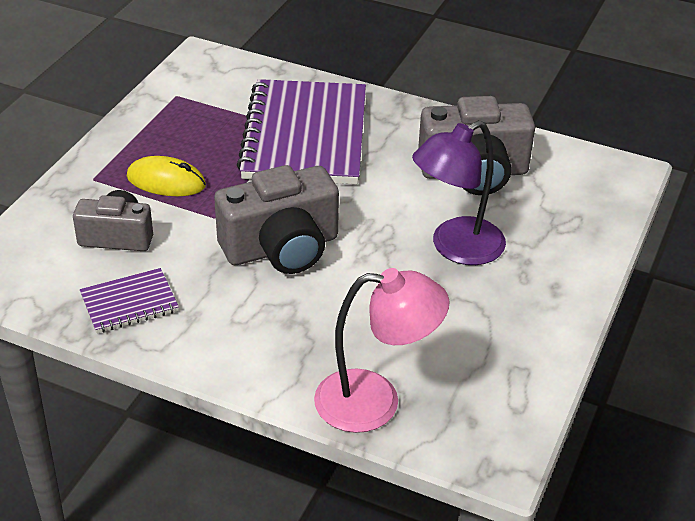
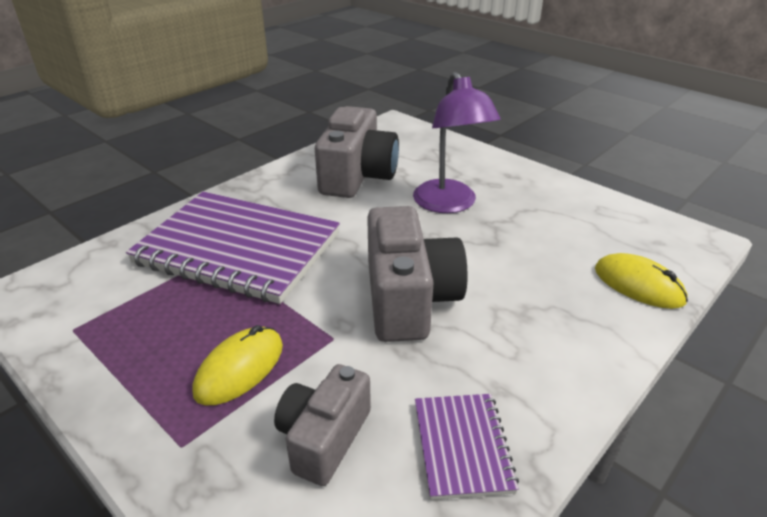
camera: 70 degrees left, 5 degrees down
pink lamp [314,268,450,433] -> yellow mouse [595,253,688,309]

